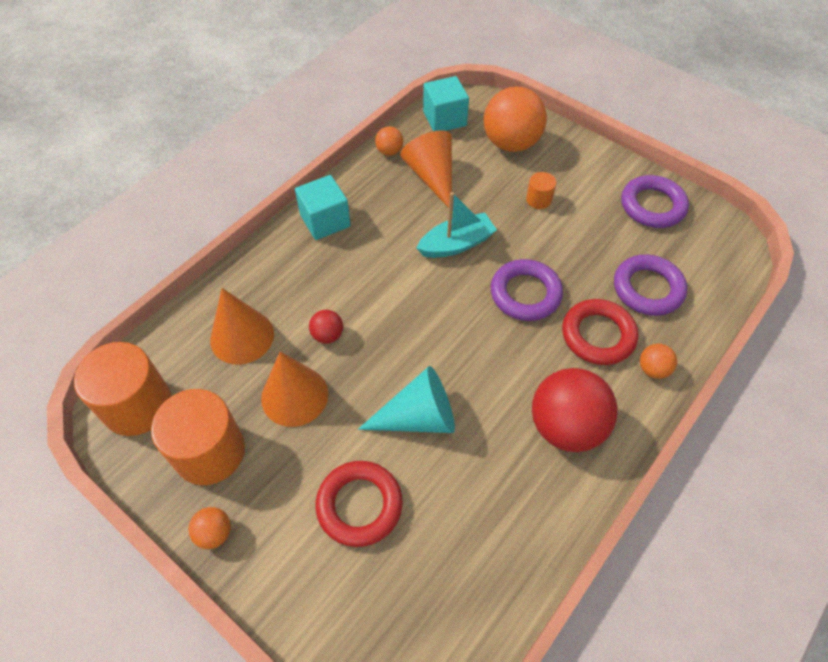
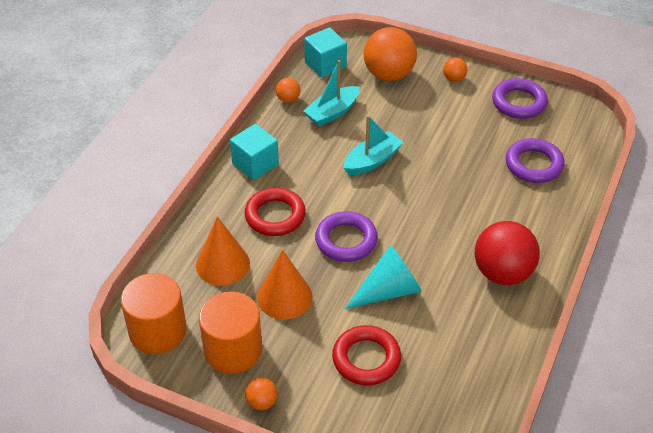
camera: 15 degrees left, 10 degrees down
red ball [309,310,343,344] -> none
orange cone [400,131,452,208] -> turquoise boat [303,60,360,127]
purple ring [491,259,563,321] -> purple ring moved to [315,211,378,262]
orange cylinder [526,172,556,209] -> none
red ring [562,299,638,365] -> red ring moved to [244,188,306,236]
orange ball [640,344,677,379] -> orange ball moved to [443,57,468,82]

